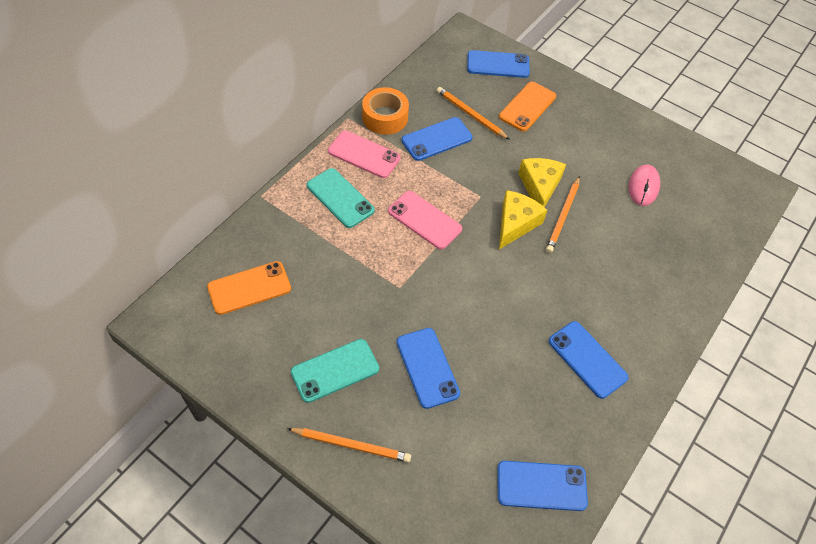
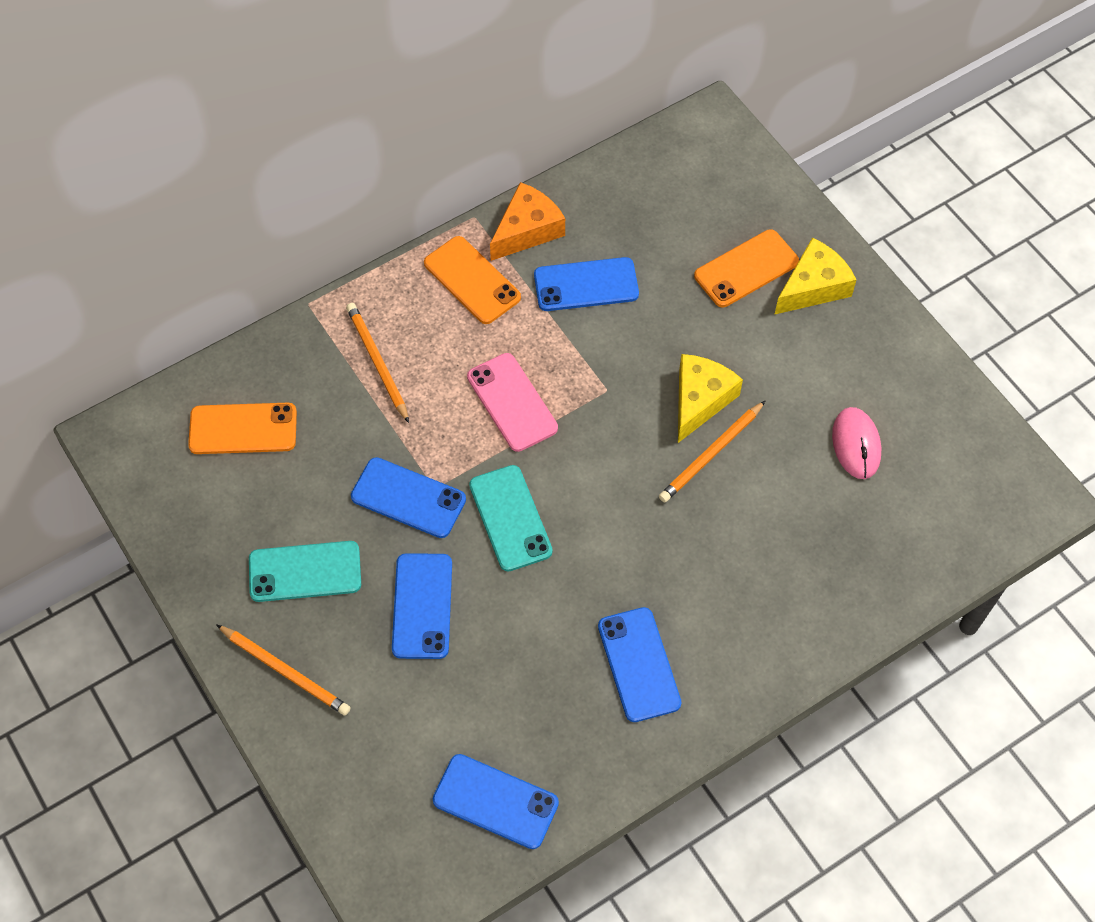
camera: 25 degrees right, 5 degrees up
turquoise phone [307,168,375,228] -> turquoise phone moved to [469,465,553,571]
pink phone [328,131,400,178] -> orange phone [424,236,521,324]
orange tape [362,87,409,135] -> orange cheese [490,182,565,261]
orange pencil [436,87,510,140] -> orange pencil moved to [346,303,409,423]
blue phone [467,50,530,78] -> blue phone moved to [351,457,466,538]
yellow cheese [499,190,547,249] -> yellow cheese moved to [774,238,857,315]
pink mouse [628,165,660,206] -> pink mouse turned 45 degrees counterclockwise [832,407,881,479]

